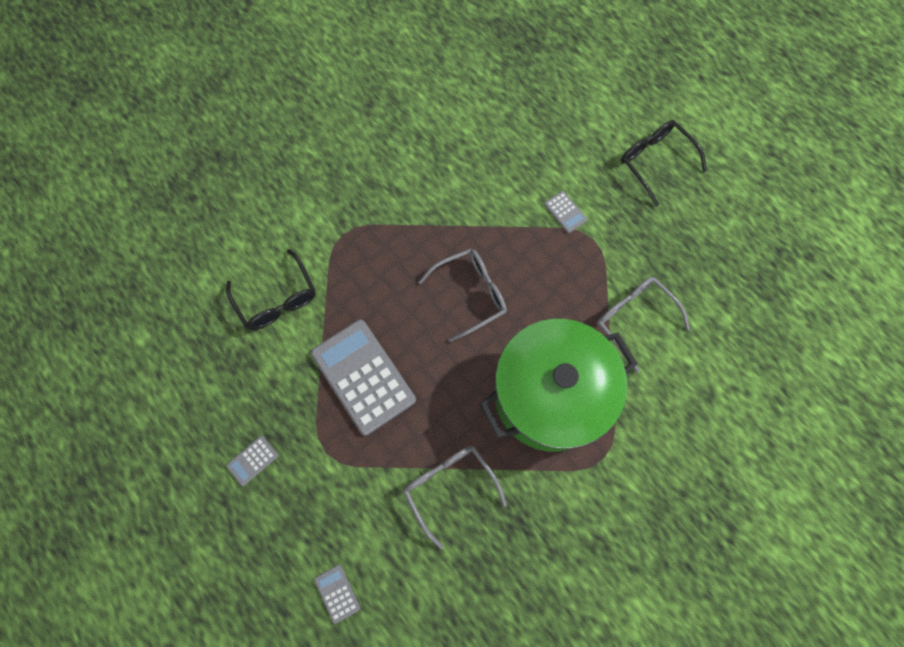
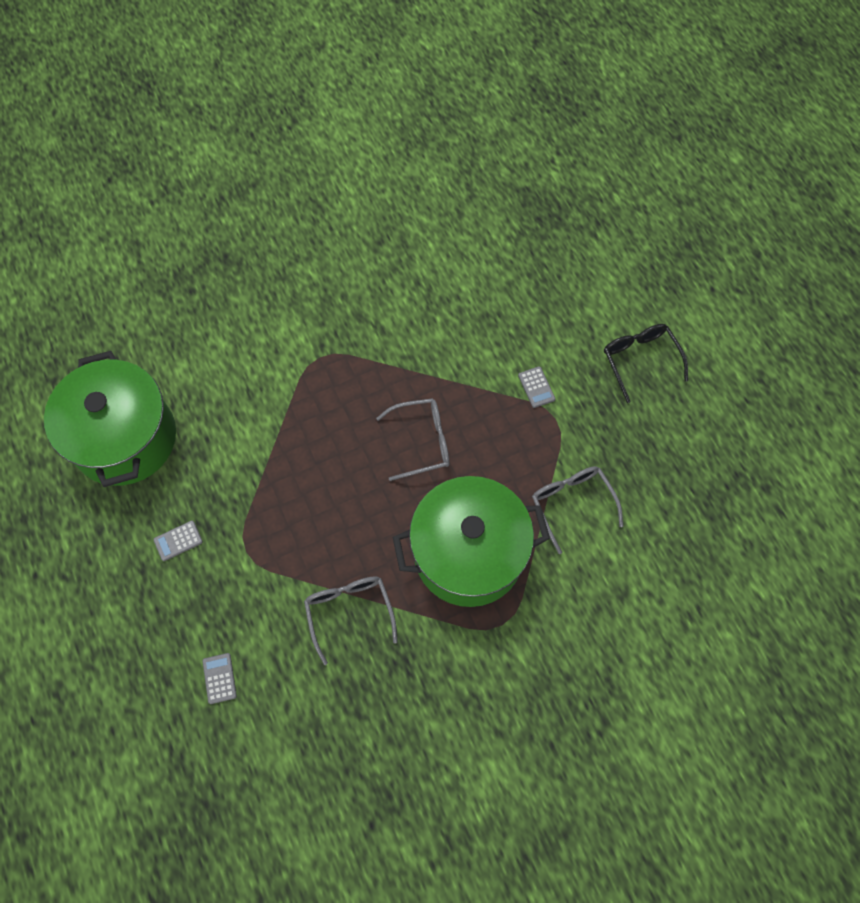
camera: 15 degrees right, 5 degrees down
black glasses [226,249,316,330] -> none
grey calculator [311,319,416,436] -> none
none -> green pot [44,351,176,487]

